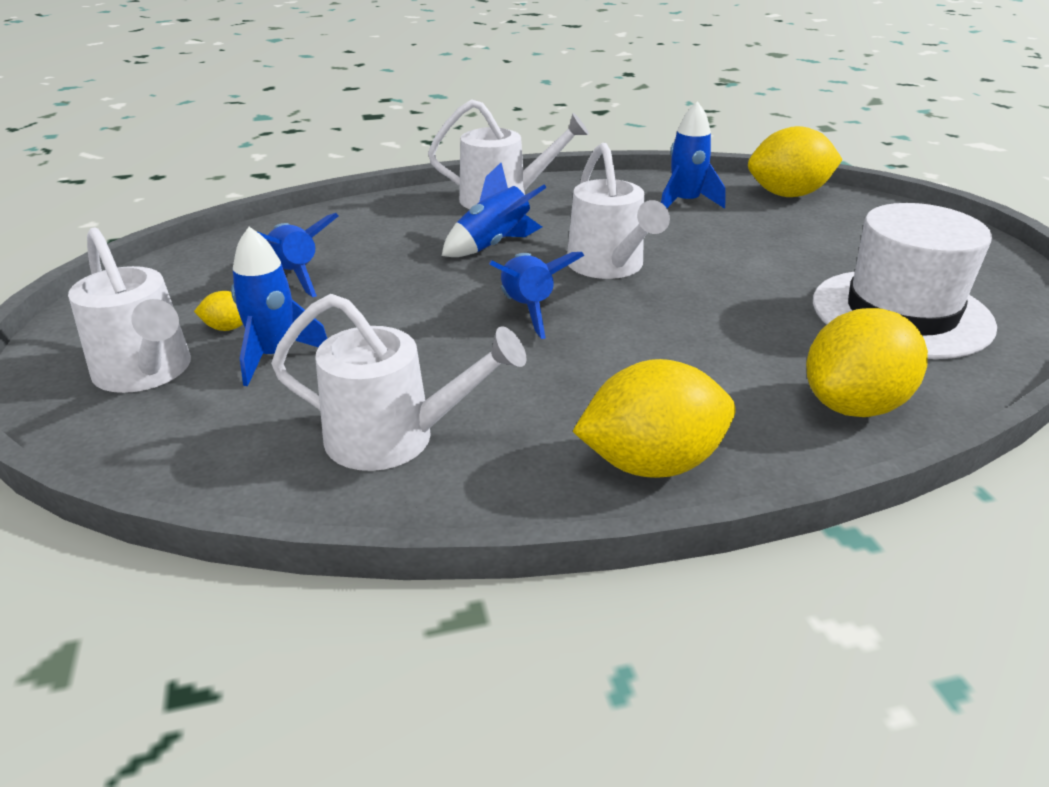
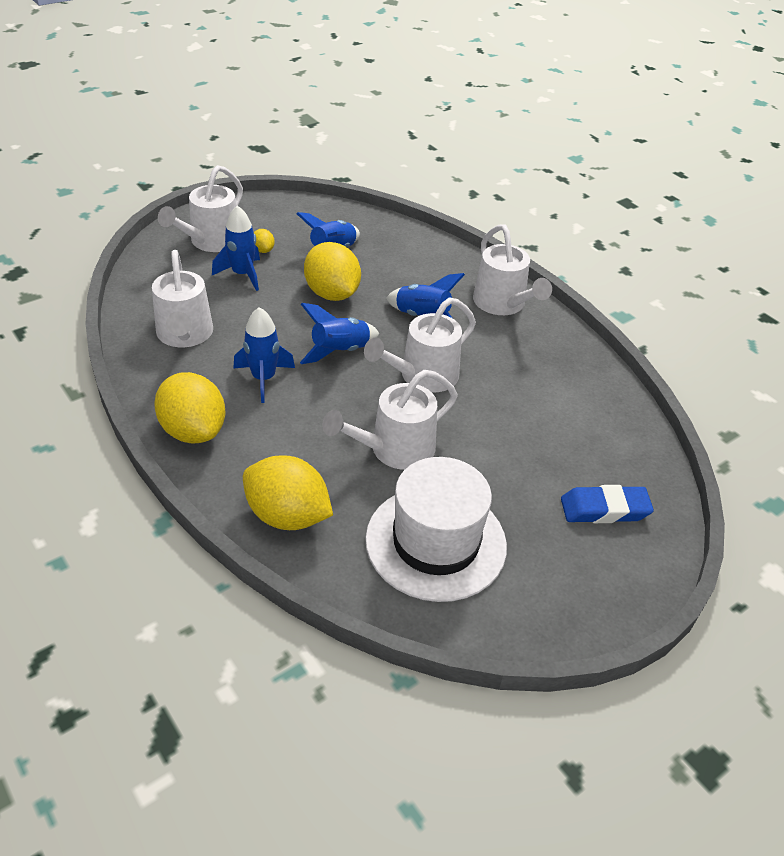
camera: 65 degrees right, 10 degrees up
blue rocket [661,101,725,209] -> blue rocket moved to [233,307,295,403]
yellow lemon [748,126,843,197] -> yellow lemon moved to [304,242,361,301]
none -> white watering can [322,370,458,470]
none -> blue eraser [561,485,654,523]

